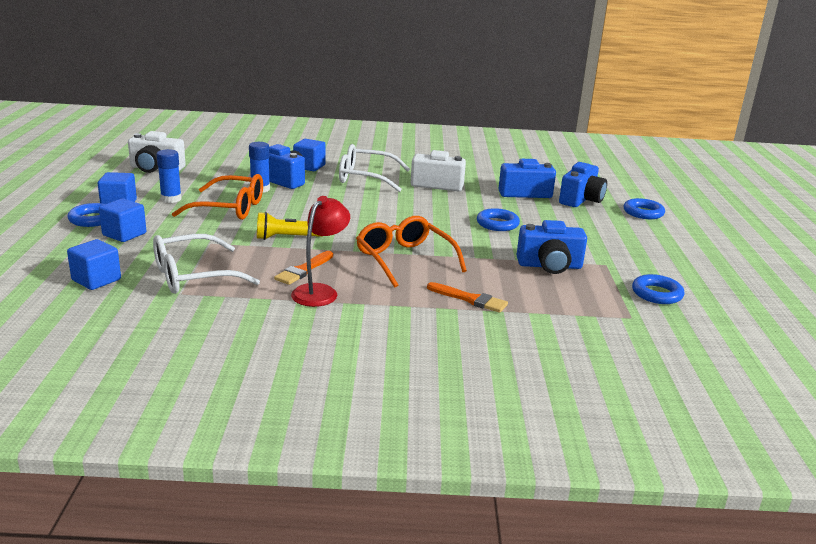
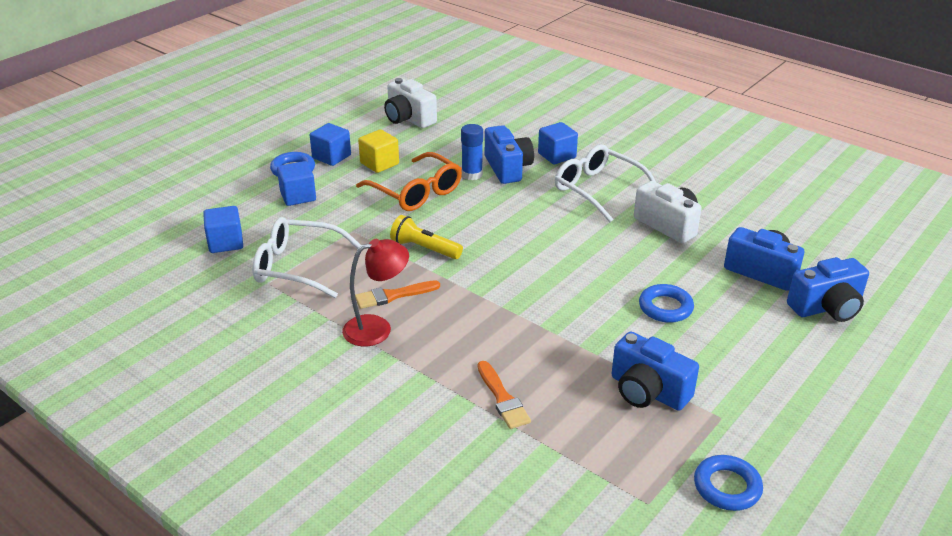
camera: 40 degrees right, 10 degrees up
blue glue stick [156,149,182,203] -> yellow cube [358,129,399,173]
orange glasses [356,216,467,288] -> none
blue ring [624,198,665,219] -> none

